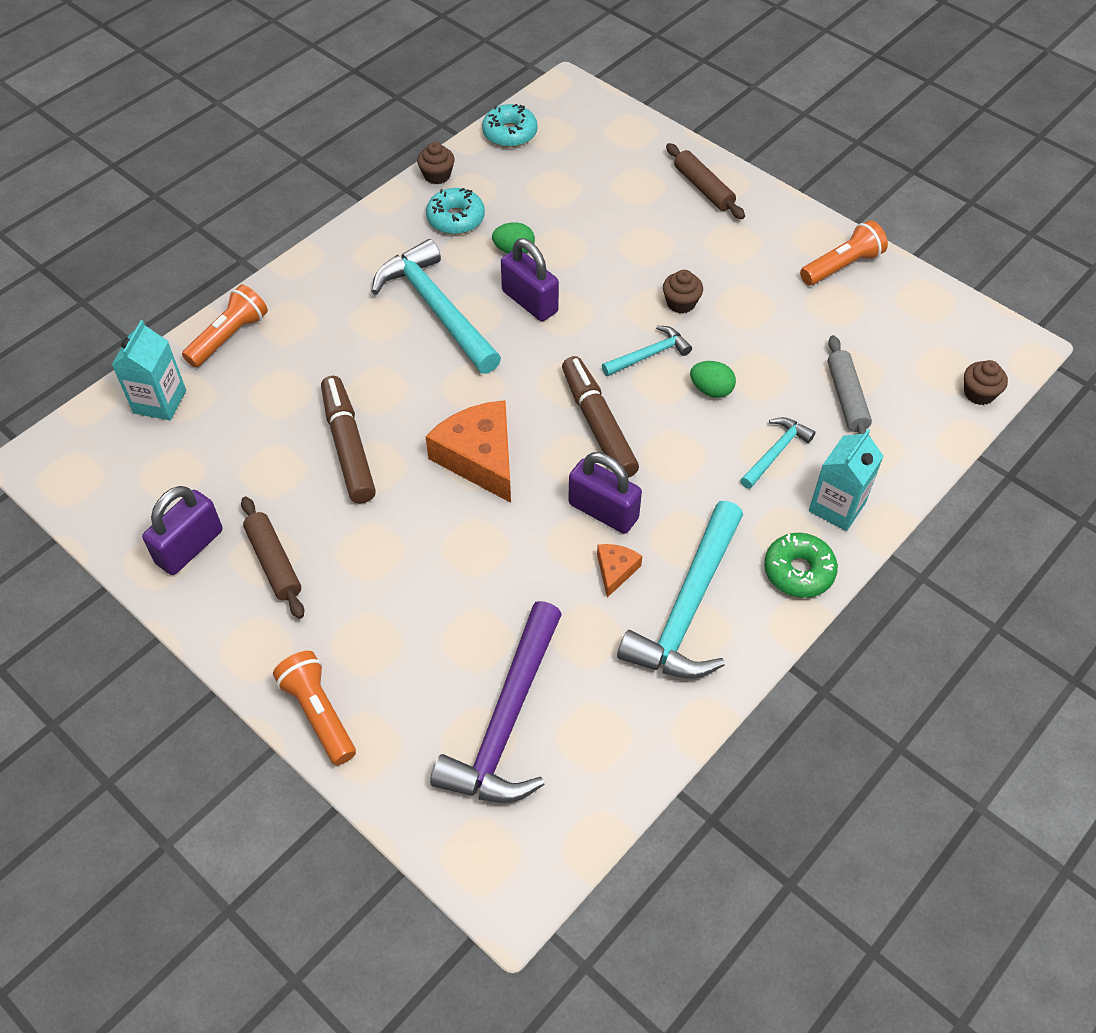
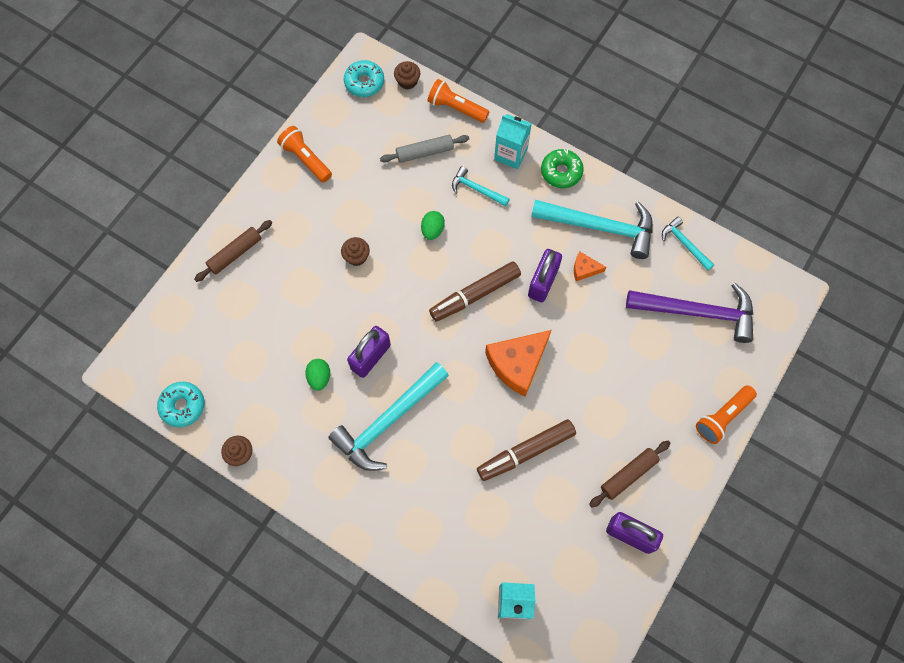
camera: 100 degrees left, 15 degrees up
orange flashlight [182,284,268,368] -> orange flashlight moved to [428,79,489,123]
turquoise donut [426,188,485,234] -> turquoise donut moved to [344,60,384,97]
turquoise hammer [602,326,692,376] -> turquoise hammer moved to [662,217,714,271]

